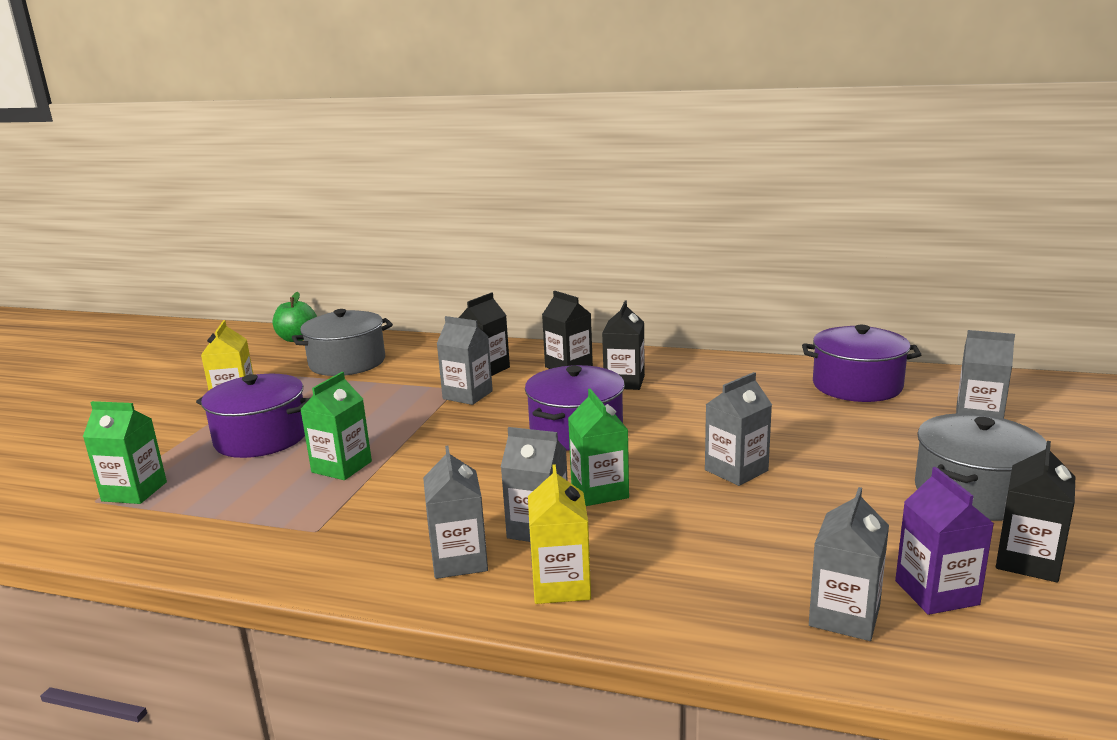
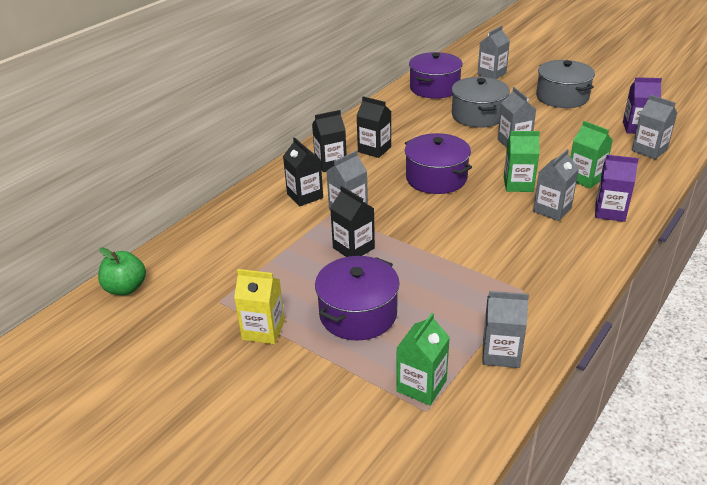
camera: 70 degrees left, 15 degrees up
grey pot [292,309,393,376] -> grey pot moved to [452,77,510,128]
green carton [300,372,372,480] -> green carton moved to [571,121,613,189]
grey carton [423,446,488,579] -> grey carton moved to [482,291,529,368]
yellow carton [528,464,591,604] -> purple carton [595,155,639,222]
black carton [996,441,1075,582] -> black carton moved to [330,186,375,257]

